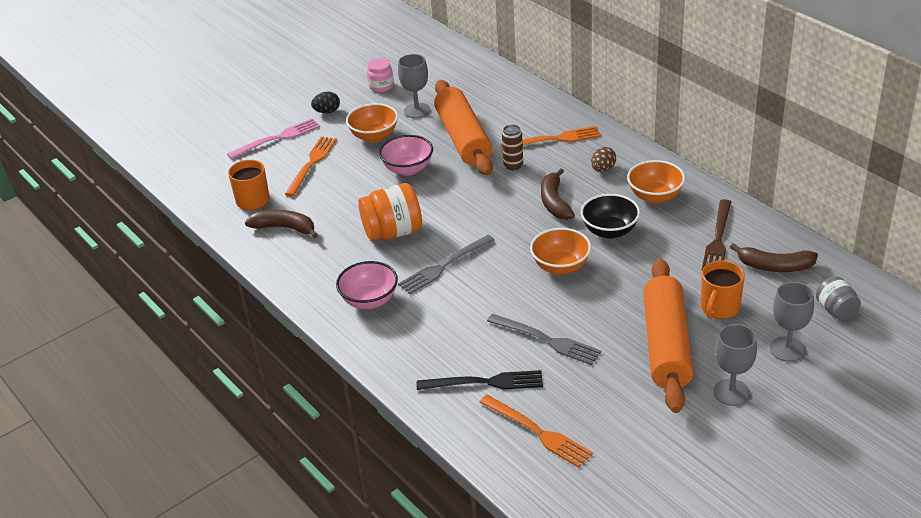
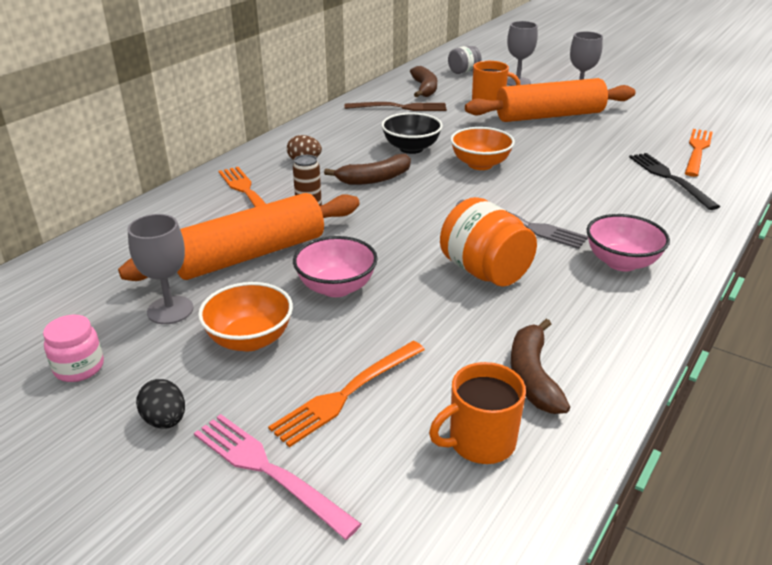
camera: 110 degrees left, 5 degrees down
orange fork [285,136,337,197] -> orange fork turned 45 degrees counterclockwise [268,341,425,447]
grey fork [487,314,601,365] -> none
orange bowl [627,160,685,203] -> none

